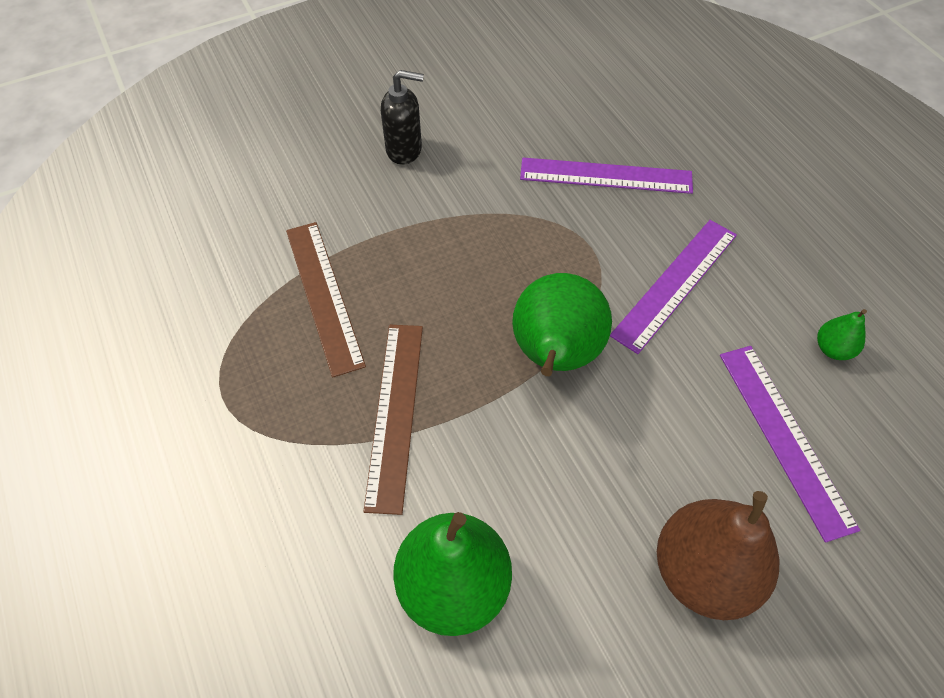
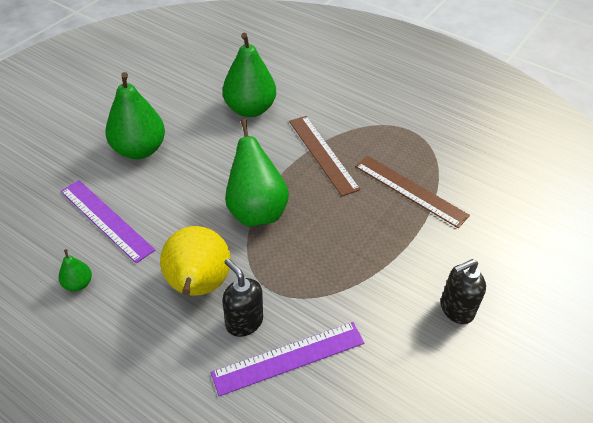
camera: 150 degrees right, 10 degrees down
purple ruler [610,220,737,354] -> yellow pear [160,226,231,296]
brown pear [657,491,780,620] -> green pear [105,72,165,159]
none -> black soap dispenser [222,258,263,337]

